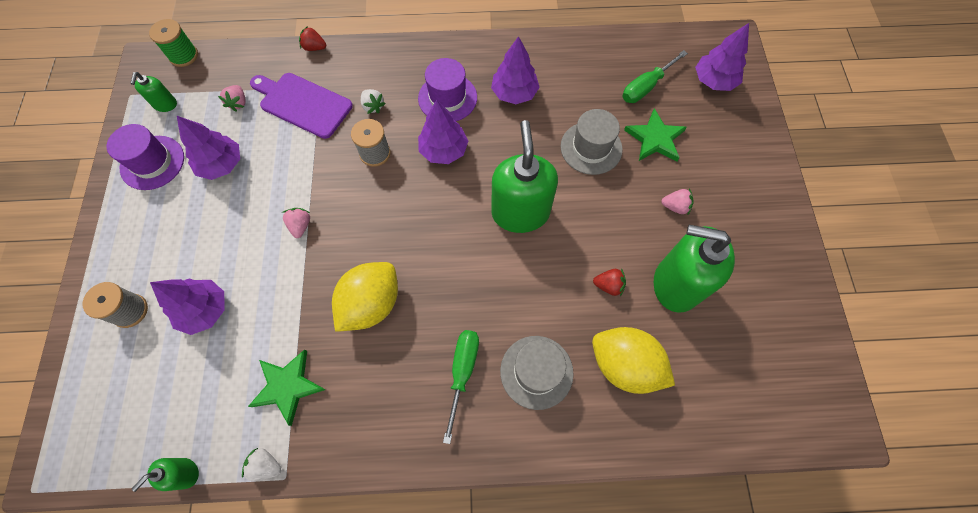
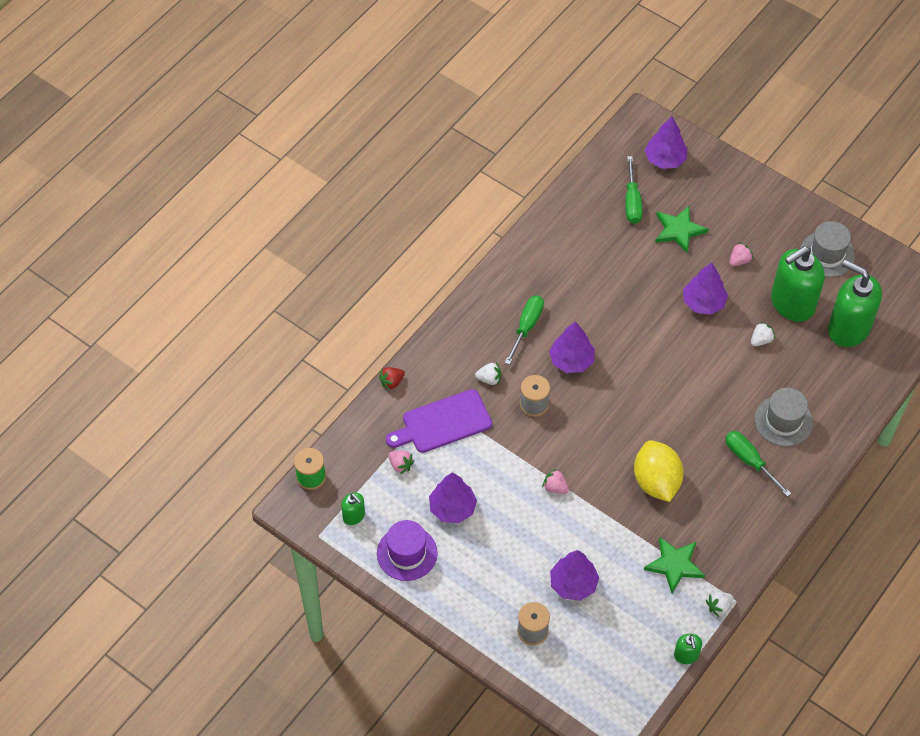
camera: 50 degrees left, 10 degrees down
purple hat [418,58,477,121] -> green screwdriver [505,296,544,365]
purple tree [491,36,540,104] -> purple tree moved to [683,263,728,315]
green soap dispenser [491,120,558,233] -> green soap dispenser moved to [828,260,882,347]
grey hat [561,109,623,175] -> grey hat moved to [800,221,855,277]
yellow lemon [592,327,675,394] -> none
red strawberry [593,268,626,296] -> white strawberry [751,321,775,346]

